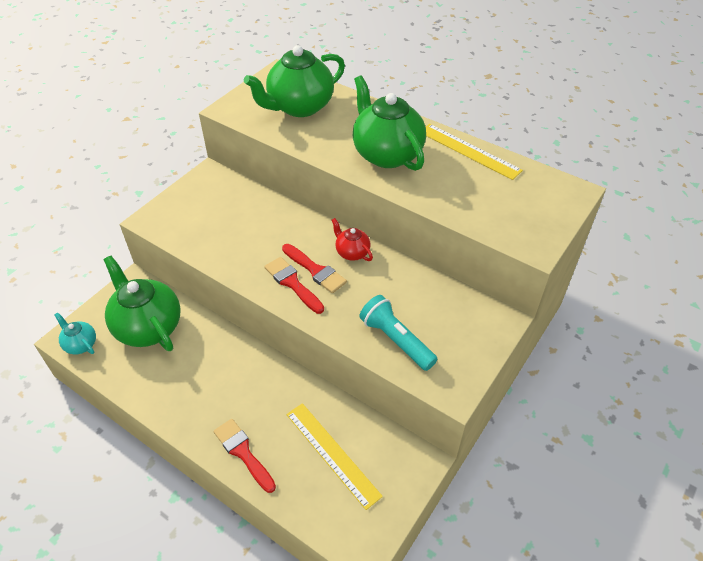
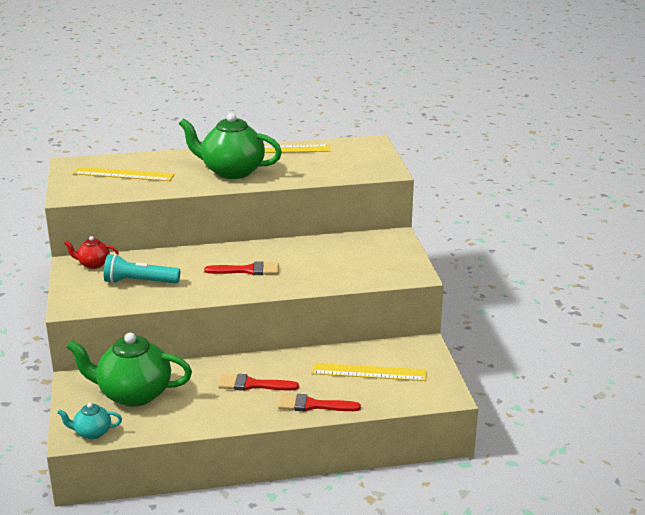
camera: 45 degrees left, 20 degrees down
green teapot [244,45,345,117] -> yellow ruler [73,167,175,181]
red brush [264,257,324,314] -> red brush moved to [218,374,299,391]
red teapot [332,218,373,261] -> red teapot moved to [64,236,119,269]
turquoise flashlight [359,295,438,371] -> turquoise flashlight moved to [104,254,180,284]

